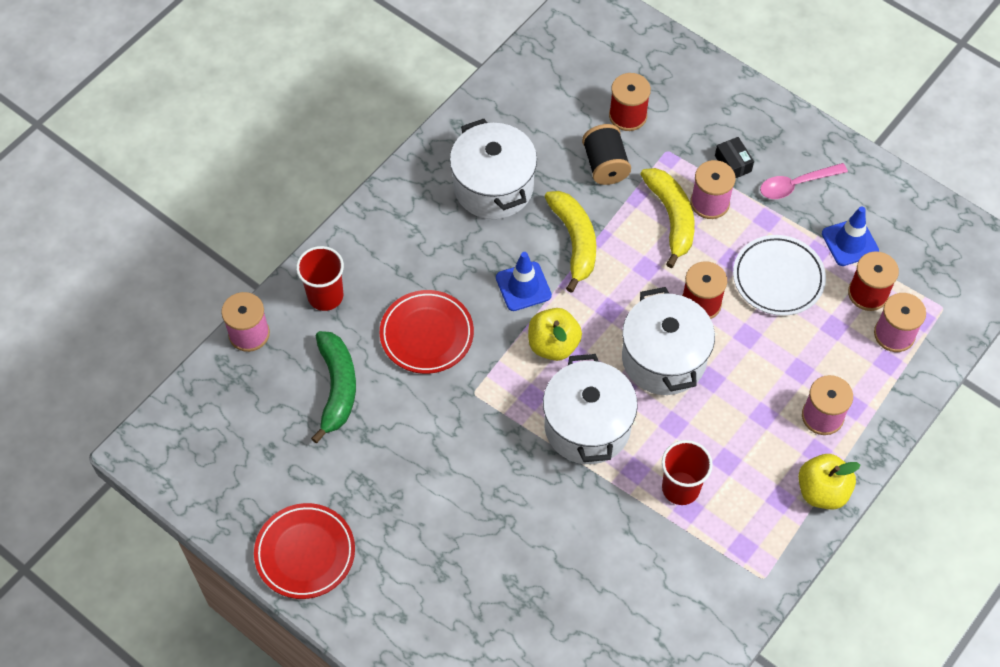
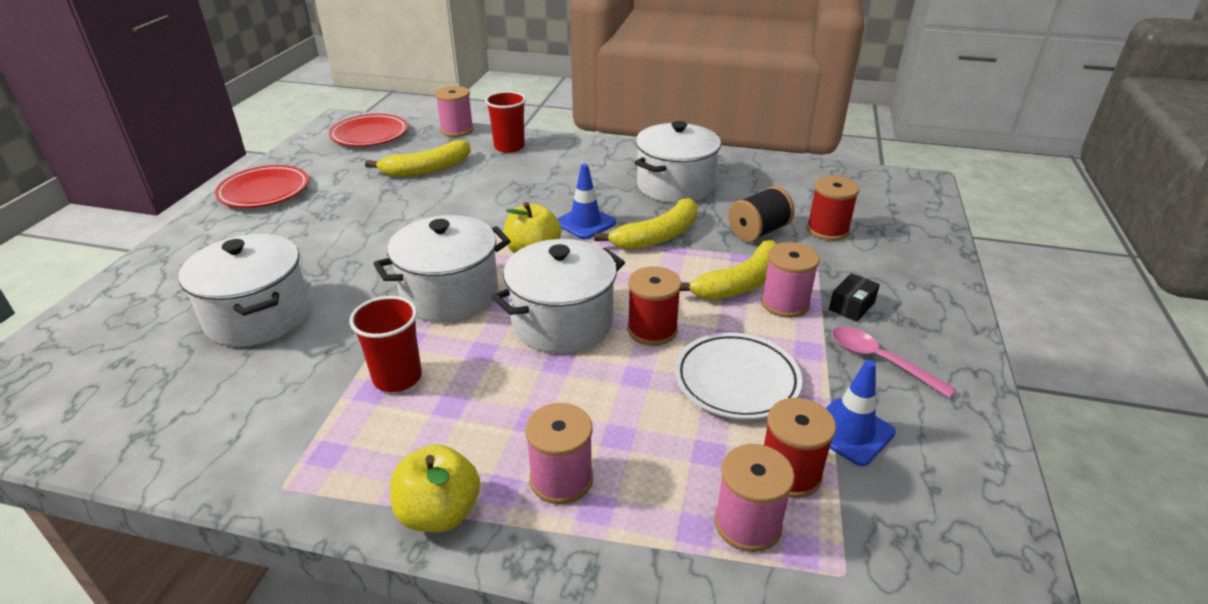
camera: 65 degrees right, 25 degrees down
green banana [311,331,356,443] -> yellow banana [365,140,471,177]
red plate [380,290,474,374] -> red plate moved to [329,114,408,146]
none -> white pot [178,234,310,347]

